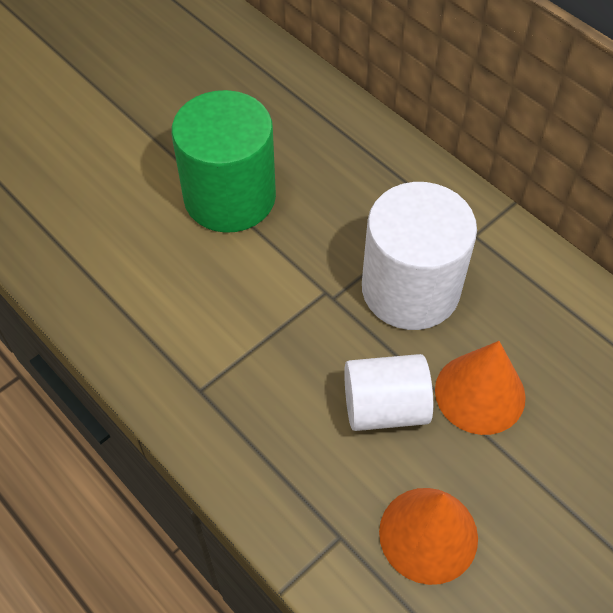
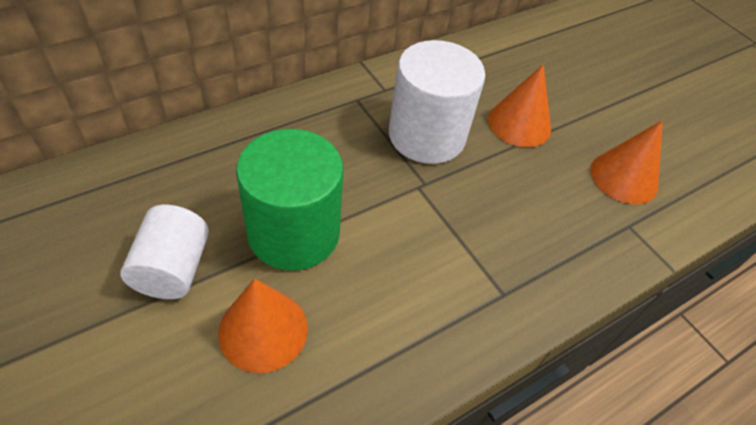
camera: 85 degrees left, 5 degrees down
white cylinder [344,354,433,431] -> white cylinder moved to [120,205,209,299]
none -> orange cone [218,278,308,373]

